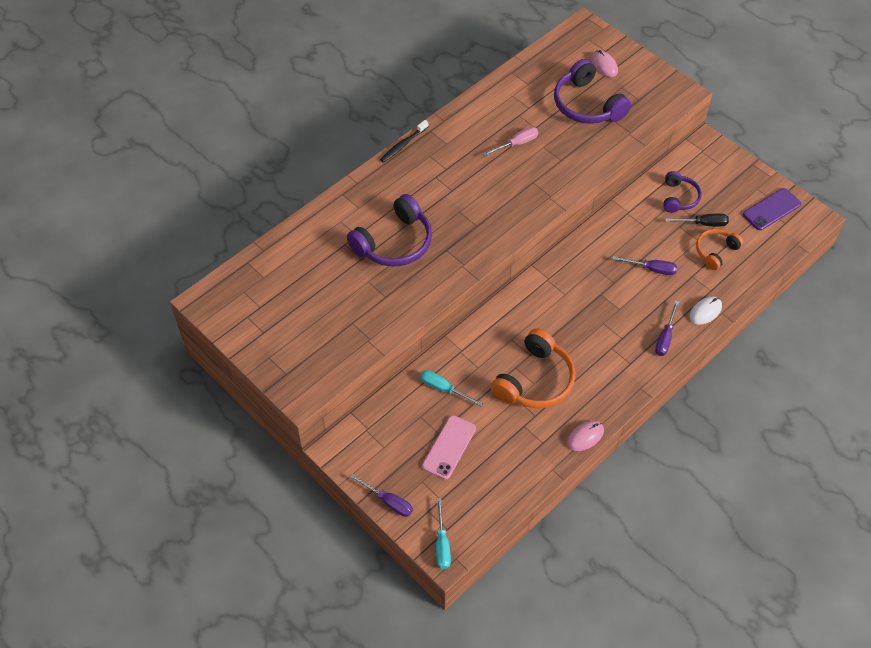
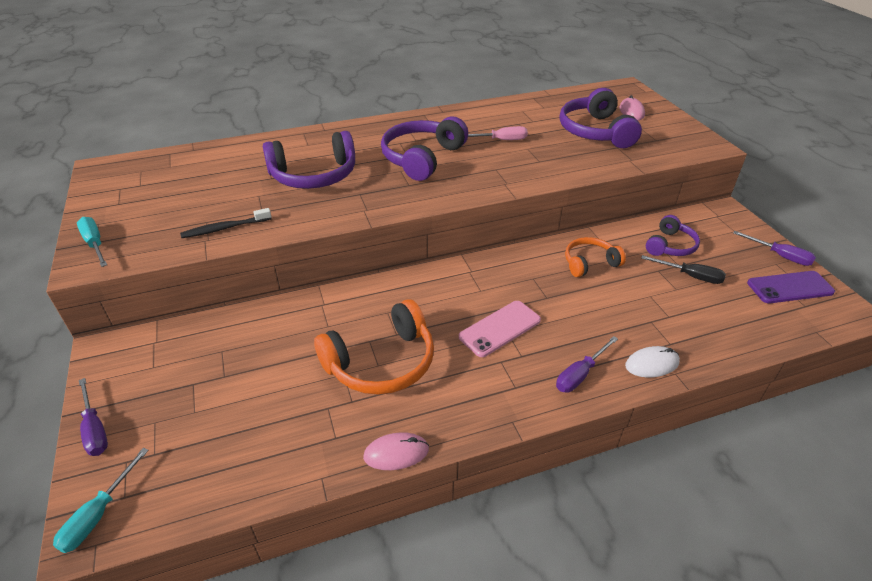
camera: 25 degrees right, 15 degrees down
black toothbrush [380,120,428,163] -> black toothbrush moved to [180,208,272,238]
turquoise screwdriver [420,370,483,406] -> turquoise screwdriver moved to [77,217,107,267]
pink phone [422,415,476,480] -> pink phone moved to [459,301,541,357]
purple screwdriver [612,256,677,275] -> purple screwdriver moved to [733,231,816,266]
orange headphones [696,229,744,270] -> orange headphones moved to [565,237,626,277]
none -> purple headphones [381,116,468,181]

